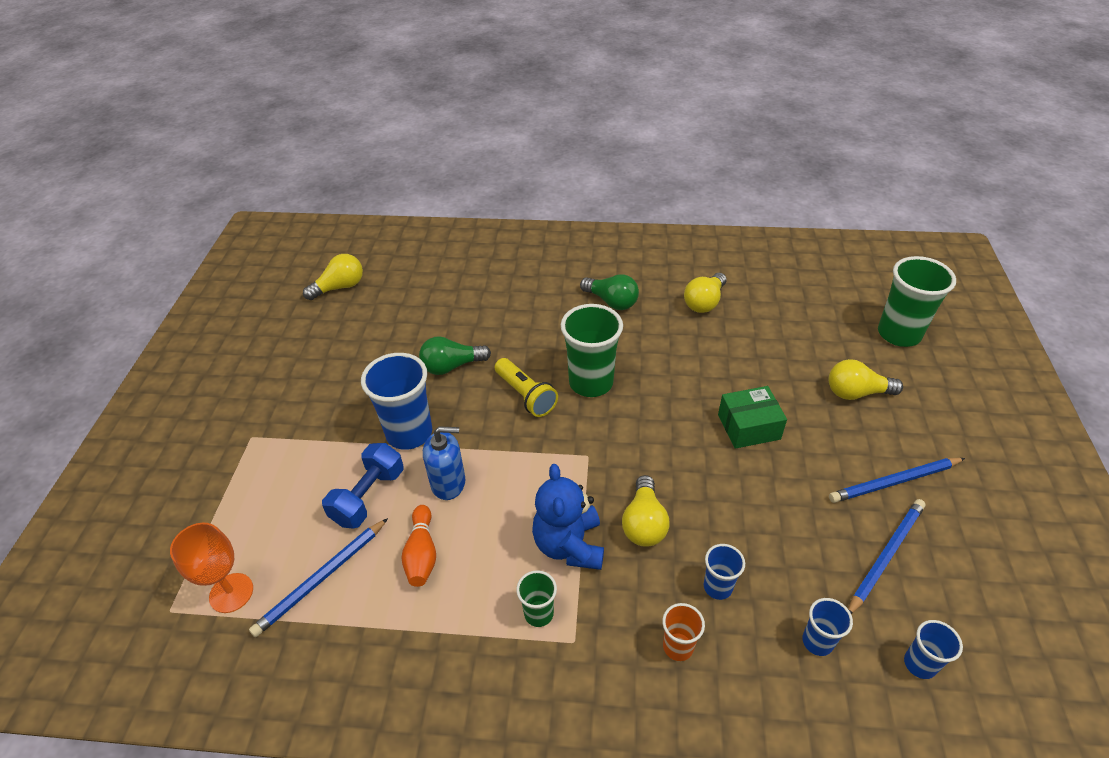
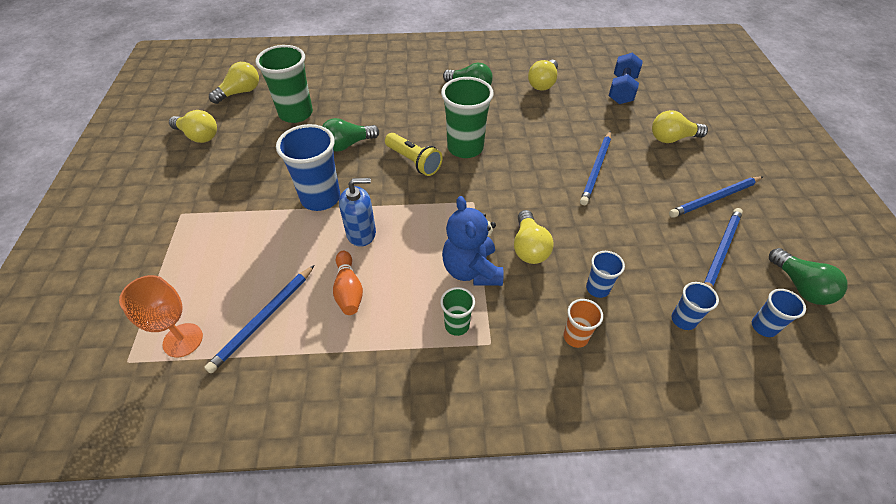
camera: 10 degrees left, 5 degrees up
blue dumbbell [322,443,404,529] -> blue dumbbell moved to [609,53,643,104]
green box [718,386,787,449] -> blue pencil [580,131,611,205]
green cup [878,256,956,347] -> green cup moved to [255,45,313,123]
none -> yellow light bulb [169,110,217,143]
none -> green light bulb [769,248,848,305]

